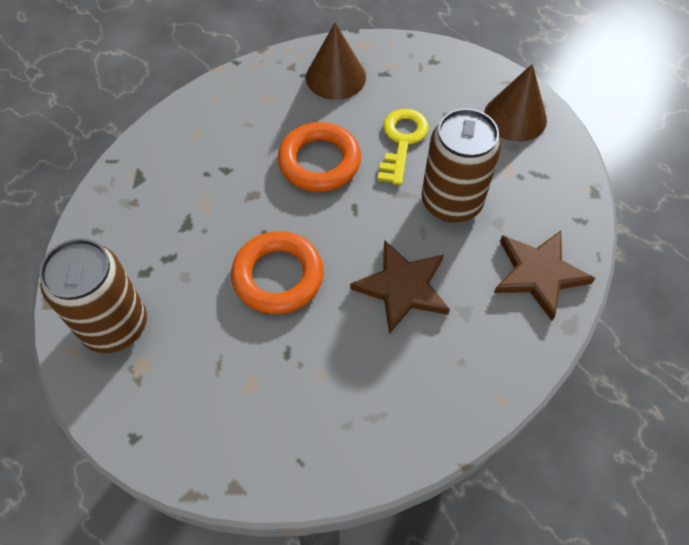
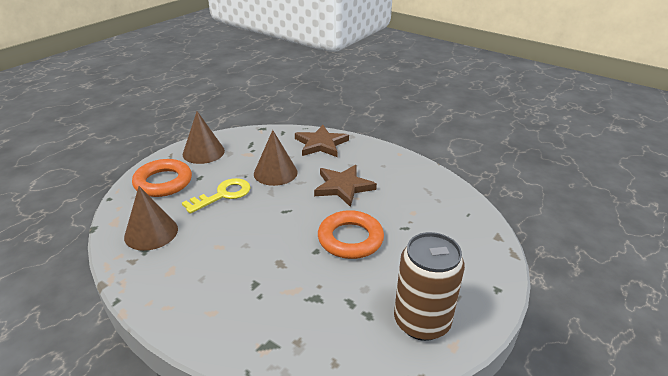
camera: 100 degrees left, 25 degrees down
orange ring [278,122,361,192] -> orange ring moved to [132,159,192,197]
yellow key [378,109,429,185] -> yellow key turned 135 degrees clockwise [182,178,251,213]
brown can [422,108,501,223] -> brown cone [254,130,298,186]

